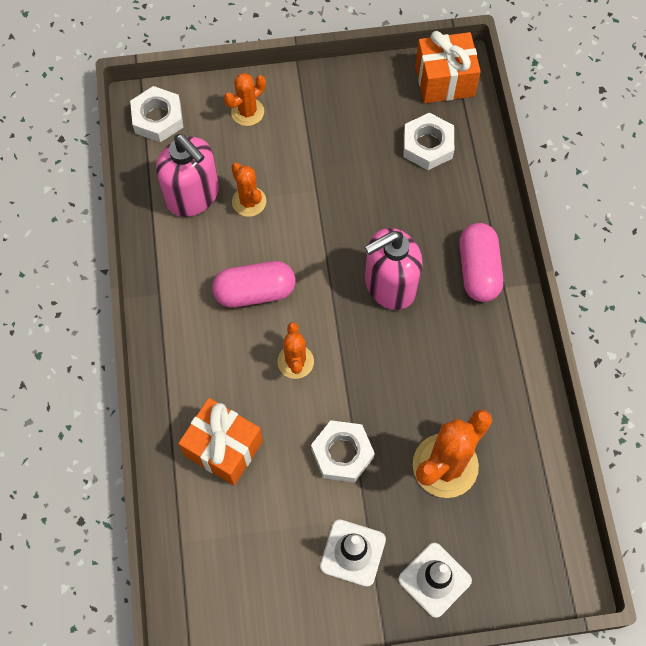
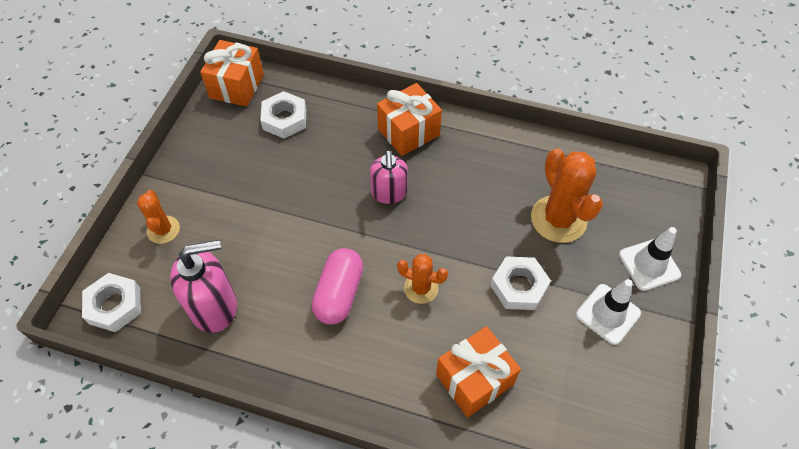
camera: 65 degrees left, 10 degrees down
orange cactus [231,163,266,217] -> none
pink soap dispenser [365,228,423,310] -> pink soap dispenser [370,150,408,204], size x0.67
pink capsule [459,223,503,302] -> orange gift [377,83,442,156]

